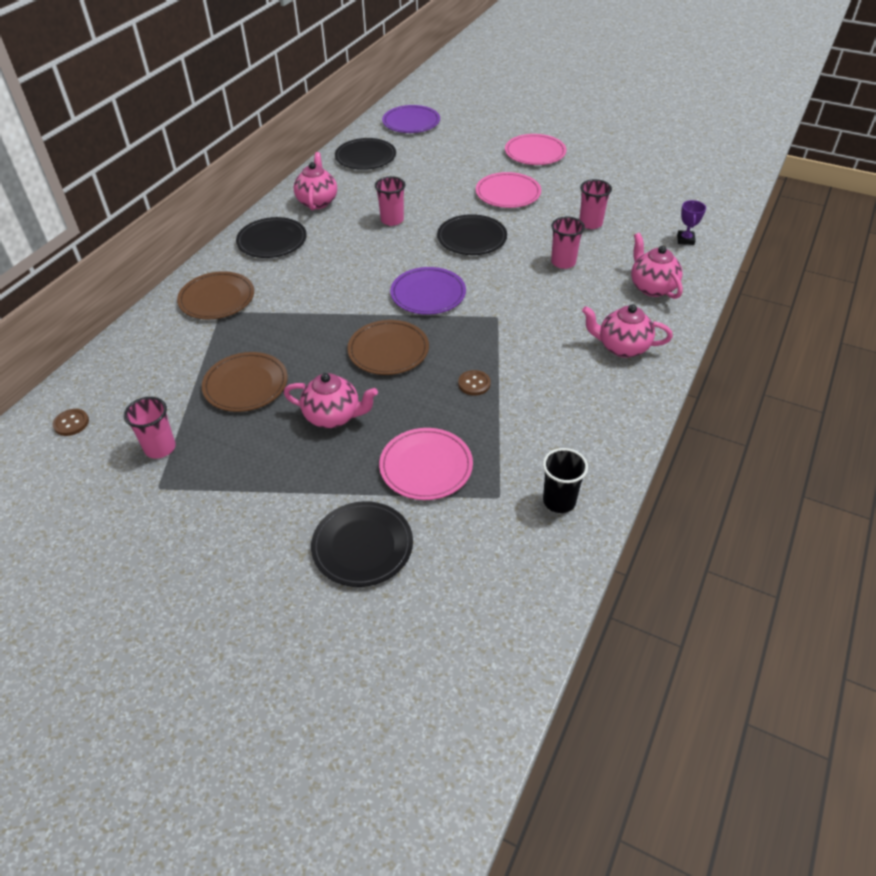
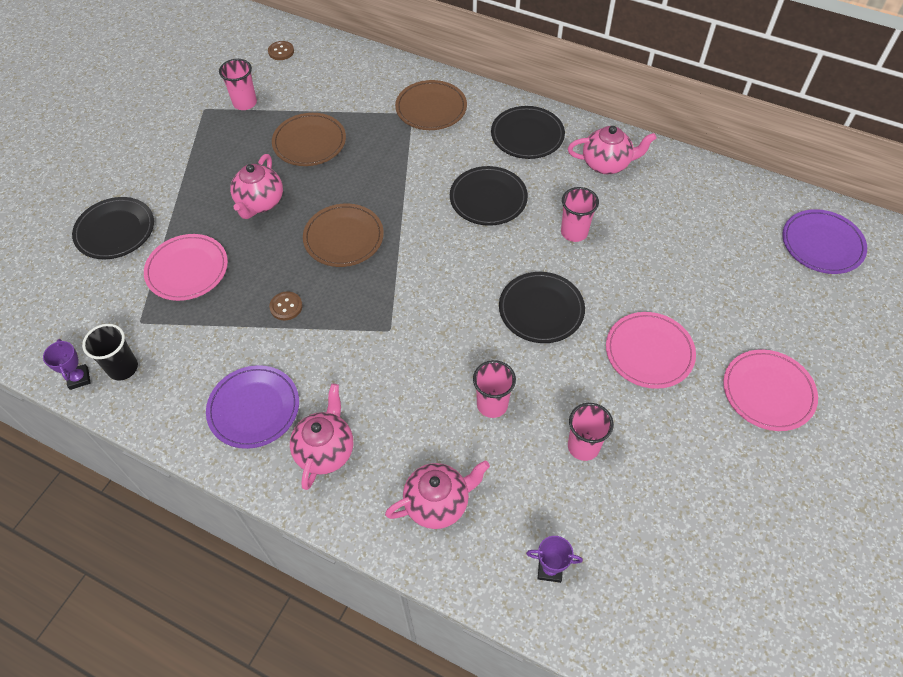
camera: 90 degrees right, 10 degrees up
black plate [335,138,396,170] -> black plate moved to [450,166,528,226]
purple plate [390,267,466,315] -> purple plate moved to [206,365,299,449]
none -> purple trophy [43,339,91,390]

